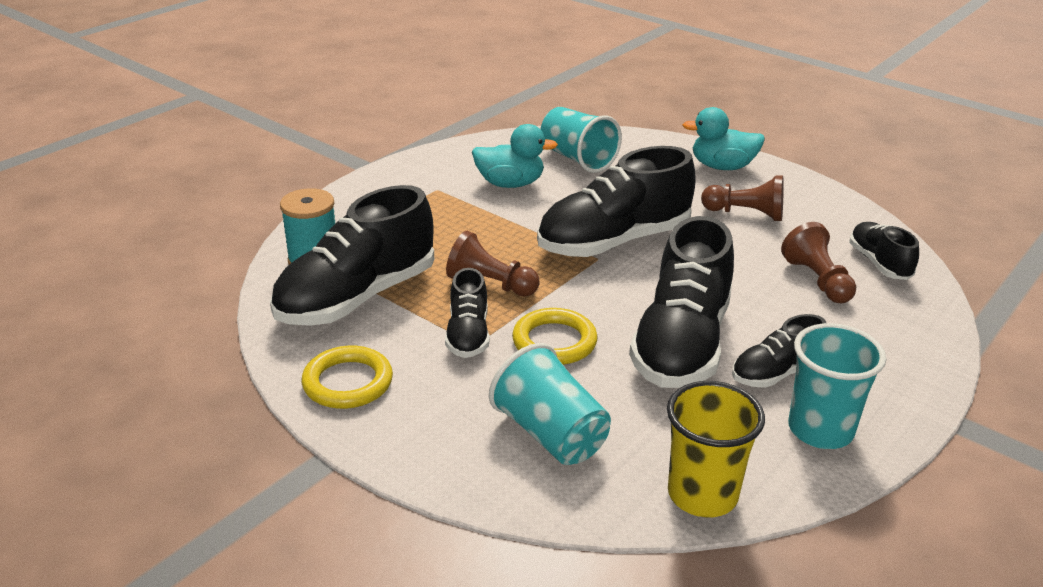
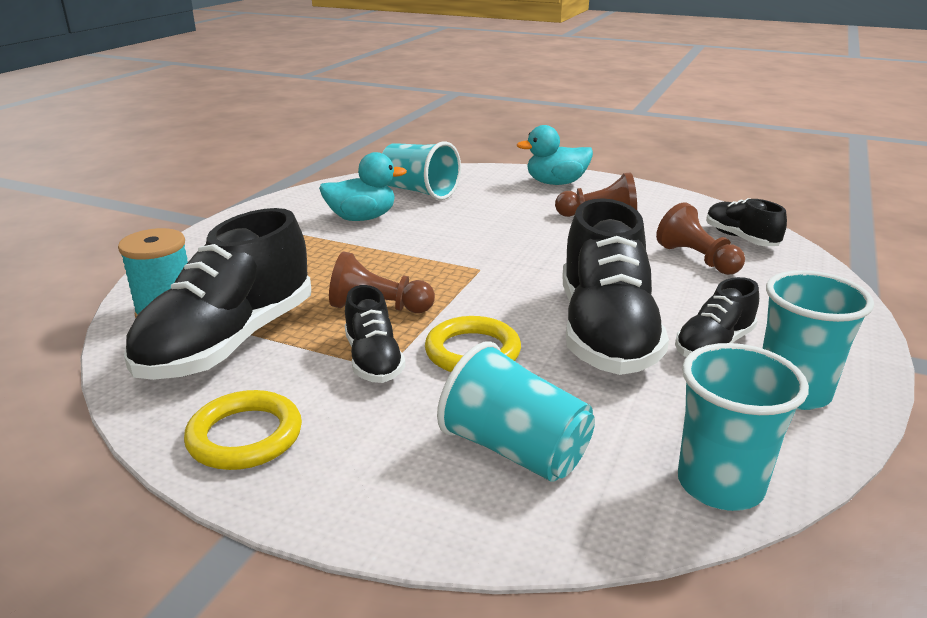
camera: 15 degrees left, 5 degrees down
black shoe [537,146,695,257] -> none
yellow cup [667,381,765,517] -> turquoise cup [678,343,809,511]

